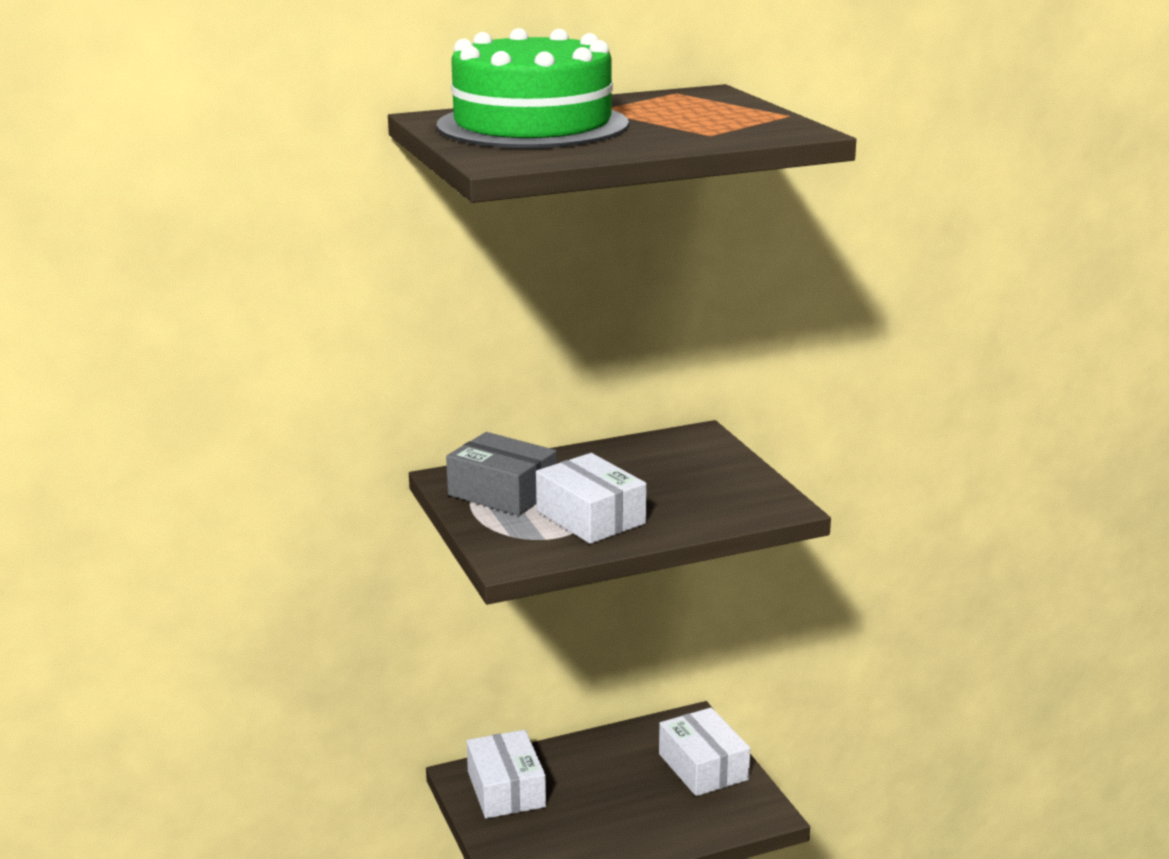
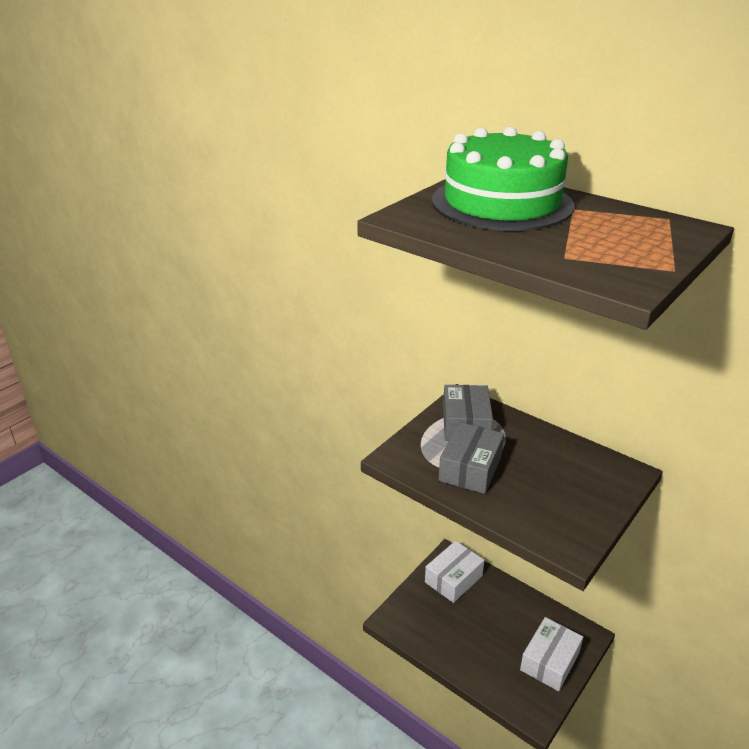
camera: 60 degrees right, 10 degrees up
white box [536,453,647,544] -> grey box [439,422,504,494]

